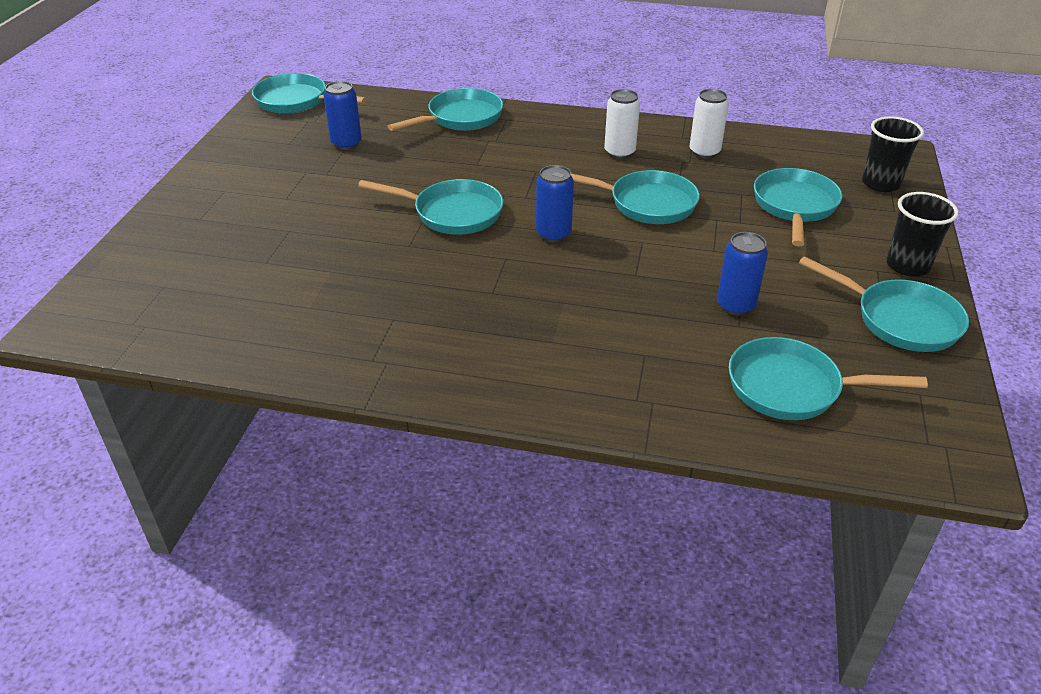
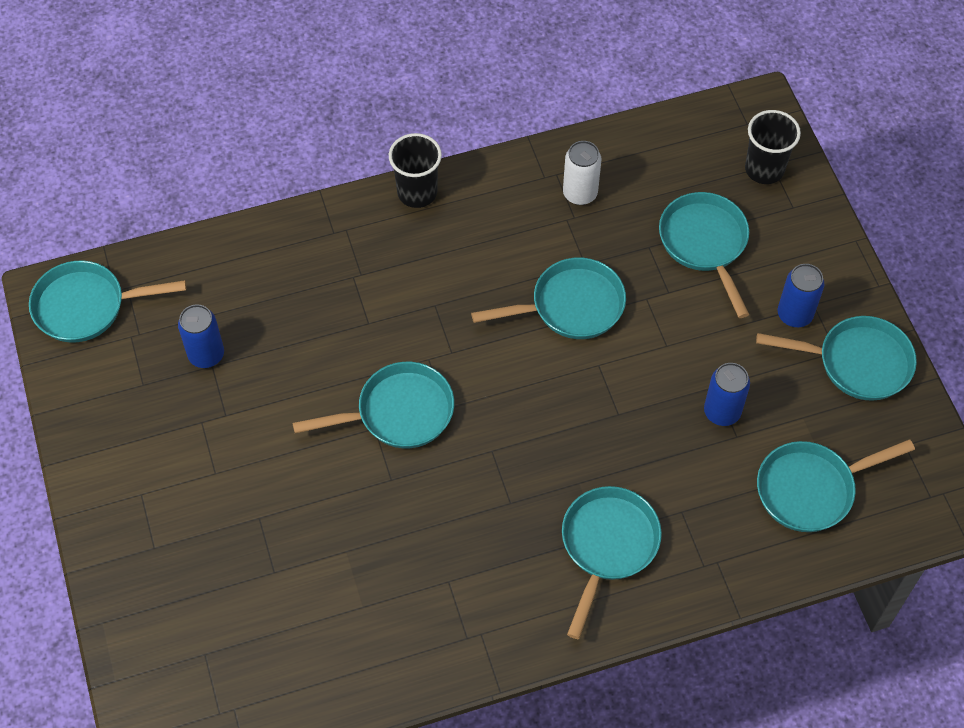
camera: 30 degrees left, 20 degrees up
turquoise pan [388,88,503,131] -> turquoise pan moved to [562,486,662,639]
blue can [536,165,574,242] -> blue can moved to [778,264,824,327]
white can [604,89,640,159] -> none
black cup [886,192,959,276] -> black cup moved to [389,133,442,208]

